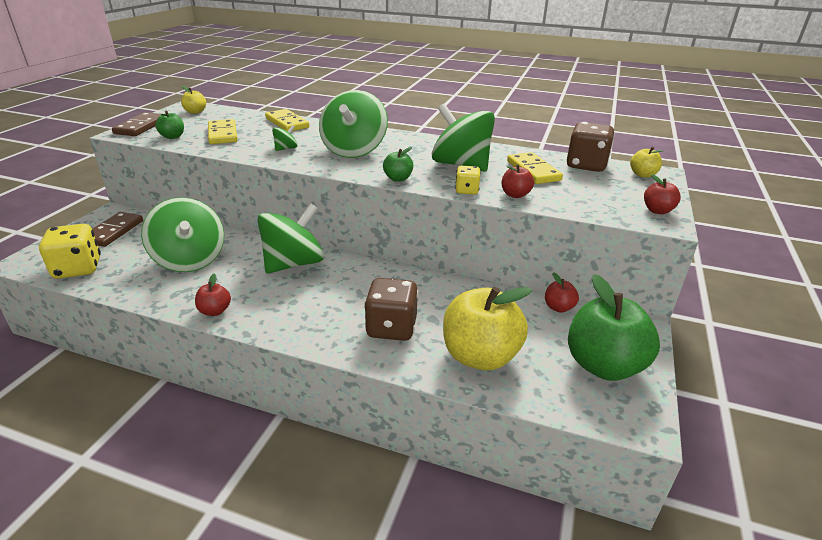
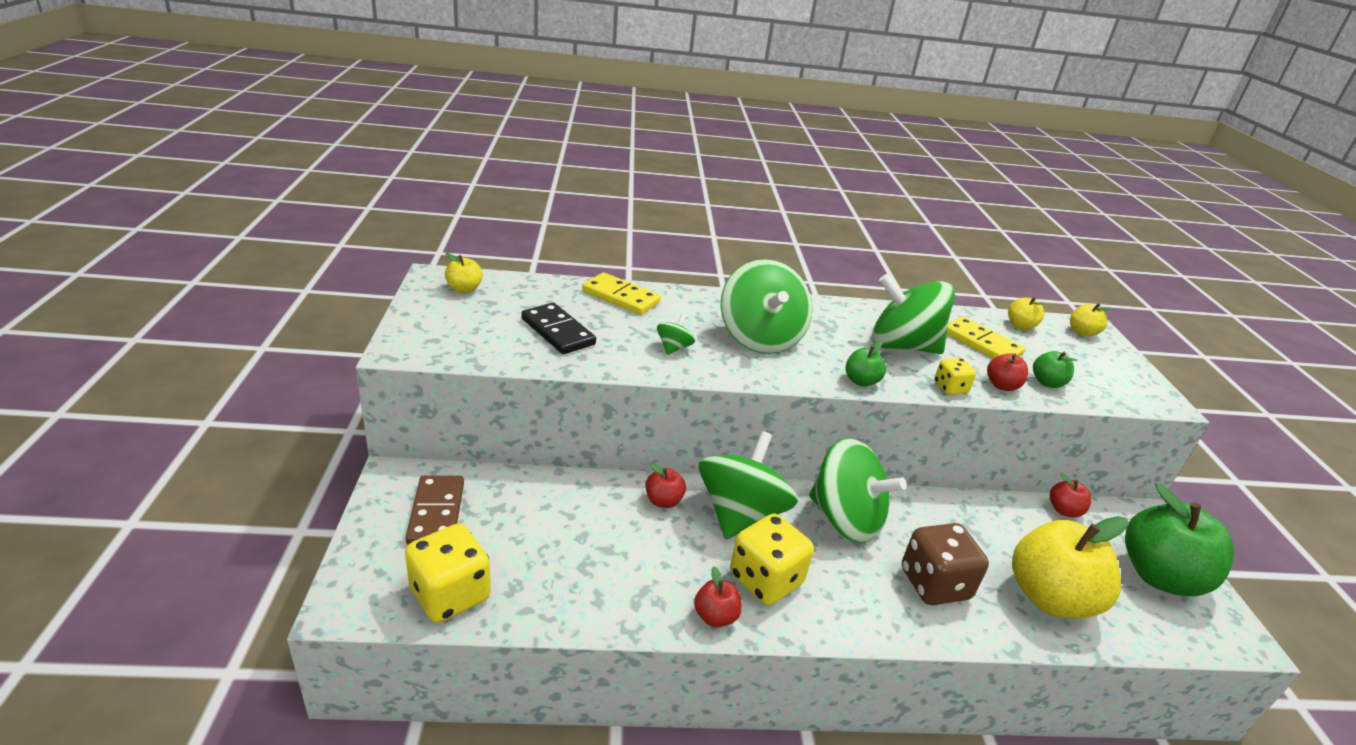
camera: 25 degrees left, 0 degrees up
brown domino [112,112,161,136] -> none
green spinning top [141,197,224,272] -> green spinning top moved to [809,438,907,543]
green apple [155,111,184,139] -> green apple moved to [1033,351,1077,388]
yellow domino [208,119,238,144] -> black domino [521,302,596,354]
brown dice [567,122,615,172] -> yellow apple [1008,297,1044,330]
red apple [644,174,681,214] -> red apple moved to [646,463,686,508]
none -> yellow dice [730,514,814,605]

